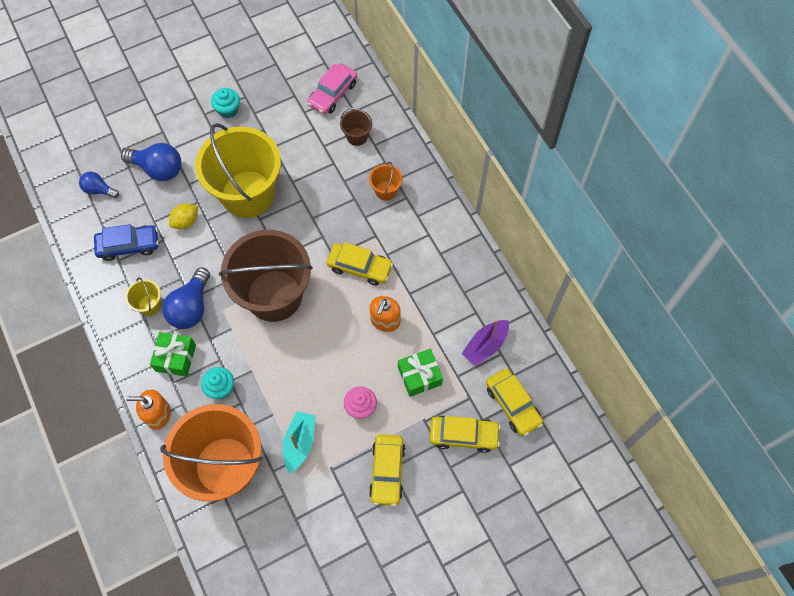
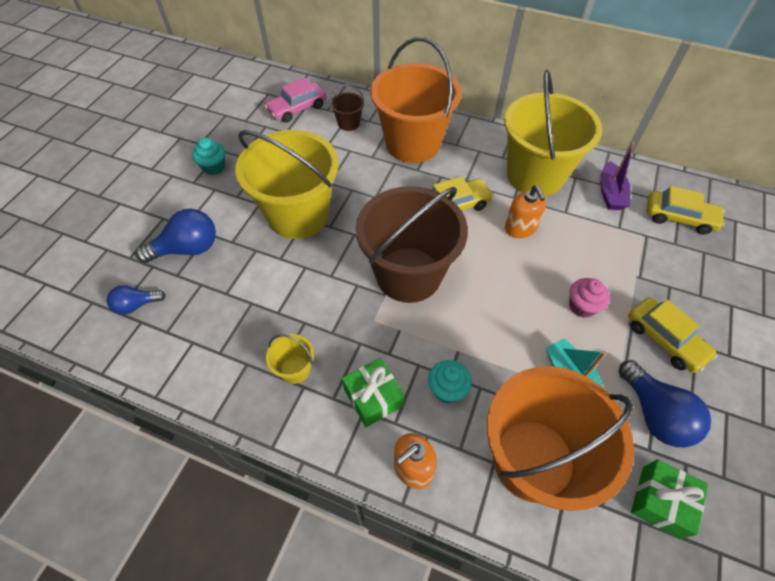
camera: 40 degrees left, 10 degrees down
blue car [94,224,159,261] -> none
blue light bulb [162,267,210,329] -> blue light bulb moved to [619,360,711,447]
yellow lemon [169,204,198,229] -> none
pink car [307,63,357,115] -> pink car turned 60 degrees clockwise [265,77,326,123]
orange bucket [369,162,402,201] -> orange bucket [370,37,462,163], size x2.45
green gift [398,349,443,397] -> green gift moved to [631,459,708,539]
yellow car [430,416,500,453] -> none
none -> yellow bucket [504,69,602,196]

